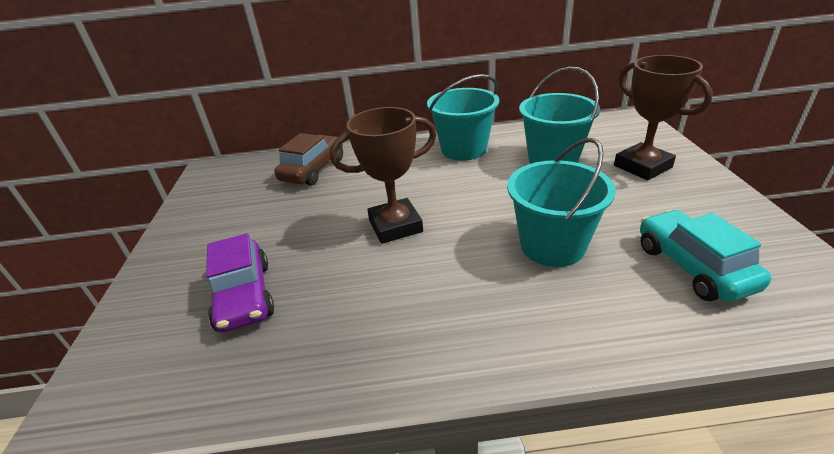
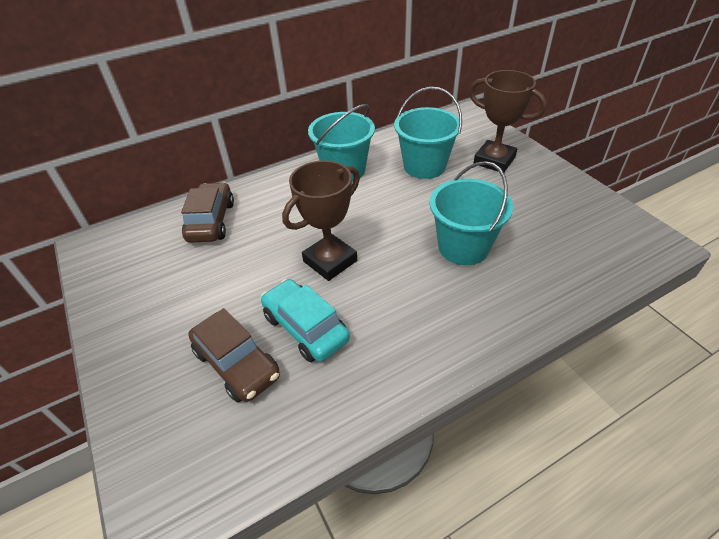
camera: 25 degrees left, 10 degrees up
purple car [206,233,274,333] -> brown car [188,308,280,403]
turquoise car [640,210,771,302] -> turquoise car moved to [261,279,350,362]

